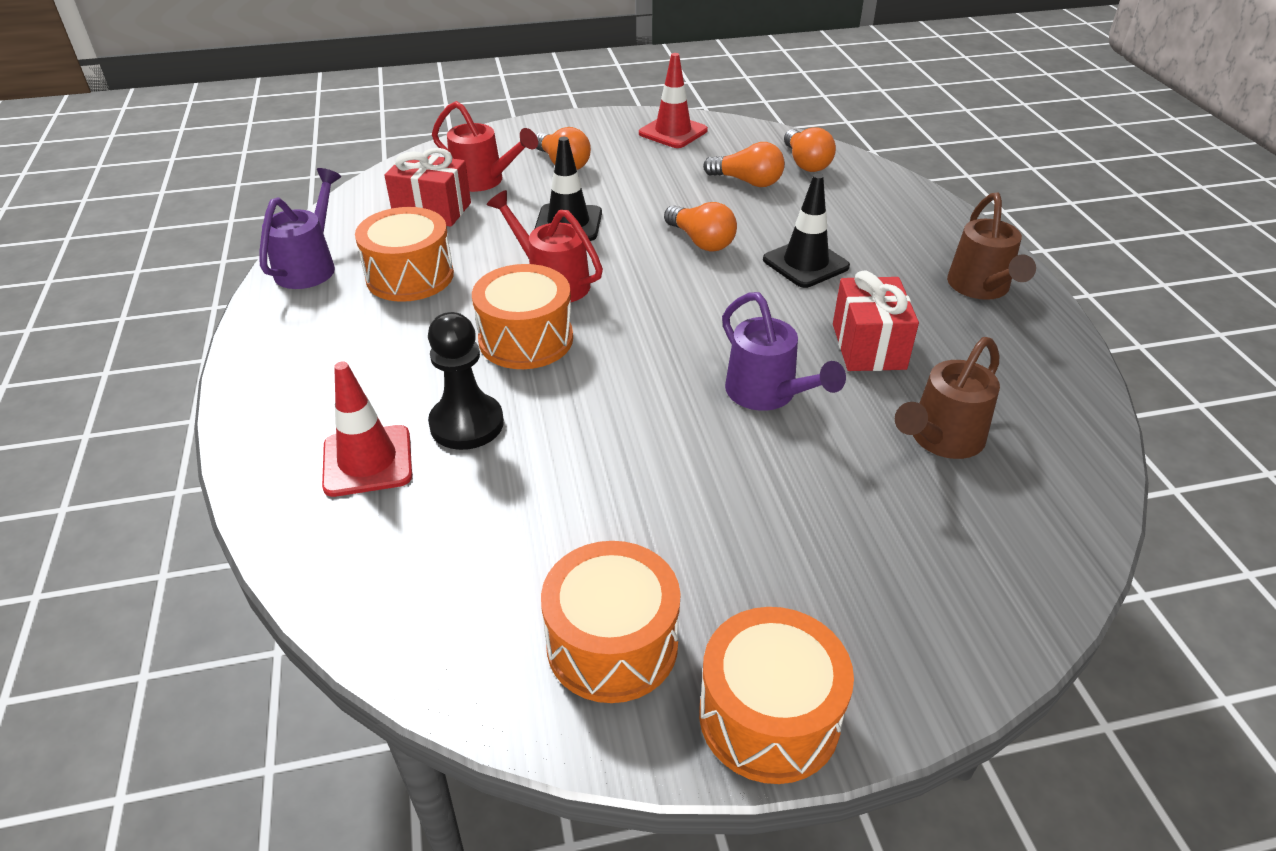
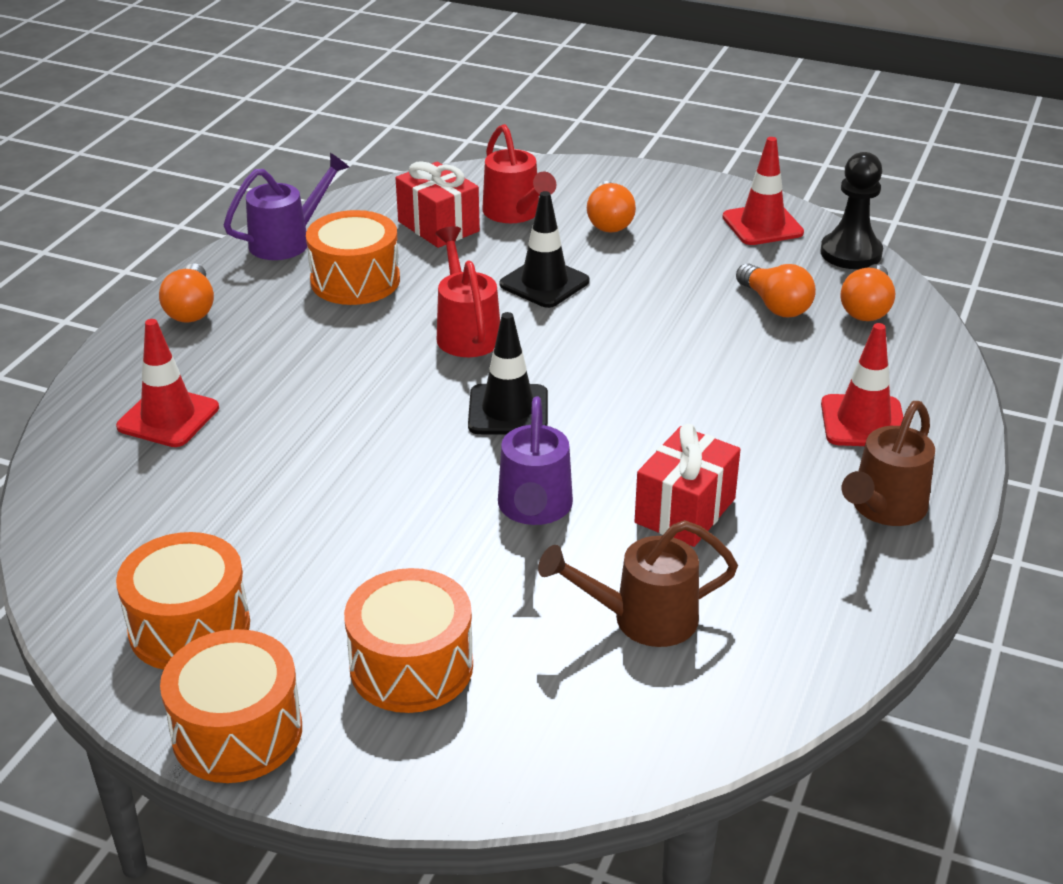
camera: 35 degrees right, 5 degrees down
black pawn [428,312,504,450] -> black pawn moved to [821,152,883,269]
orange drum [472,264,573,369] -> orange drum moved to [344,568,473,713]
orange light bulb [664,202,737,251] -> orange light bulb moved to [159,263,214,323]
black traffic cone [763,174,850,288] -> black traffic cone moved to [468,312,548,435]
none -> red traffic cone [821,323,904,446]

